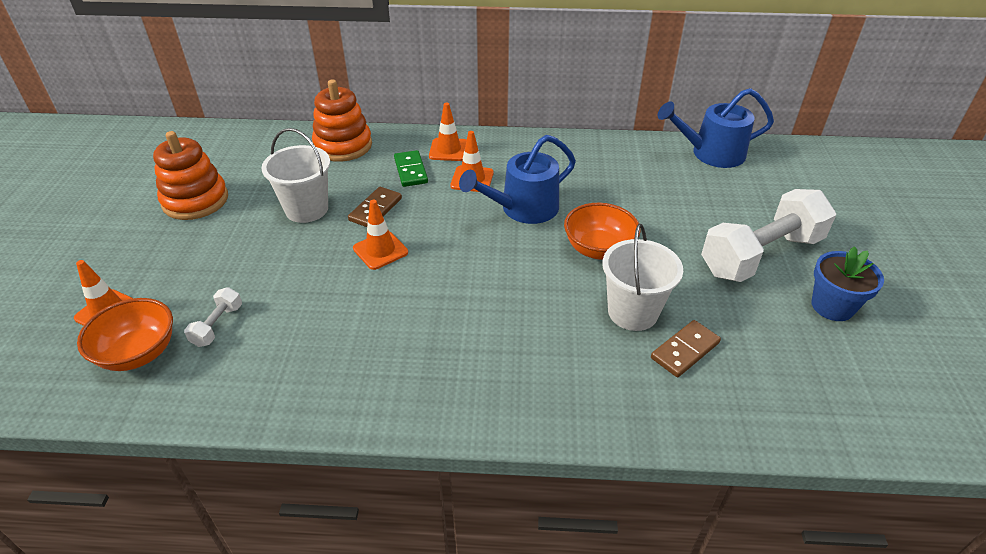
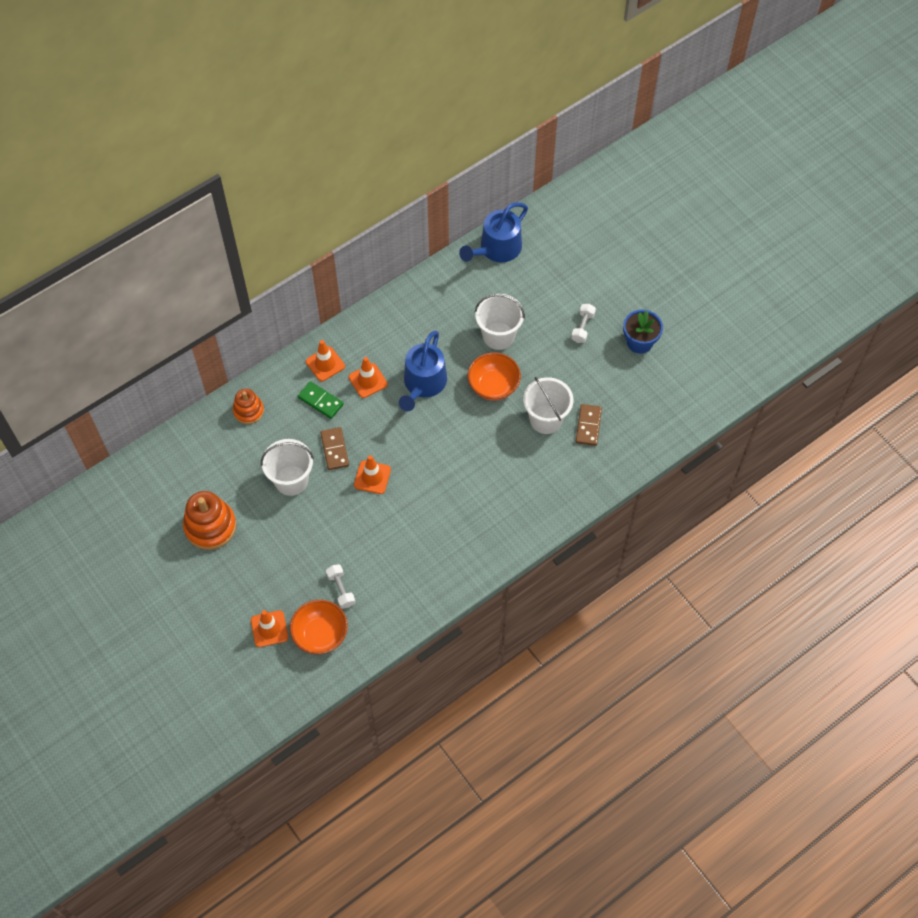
camera: 40 degrees left, 20 degrees up
orange stacking toy [312,79,372,162] -> orange stacking toy [233,388,264,424], size x0.62
white dumbbell [701,189,836,282] -> white dumbbell [571,304,596,343], size x0.42
none -> white bucket [475,294,525,350]

